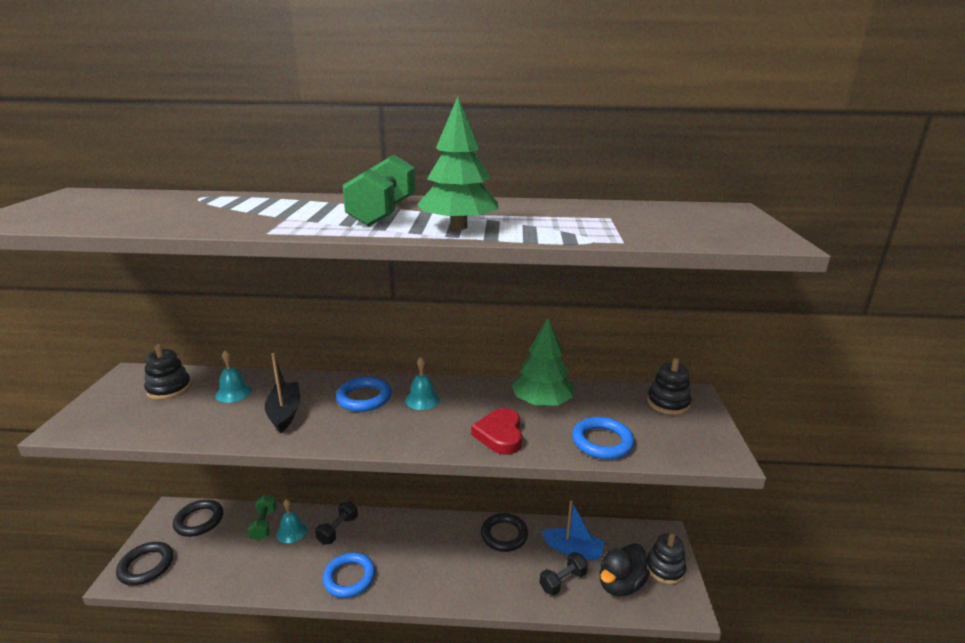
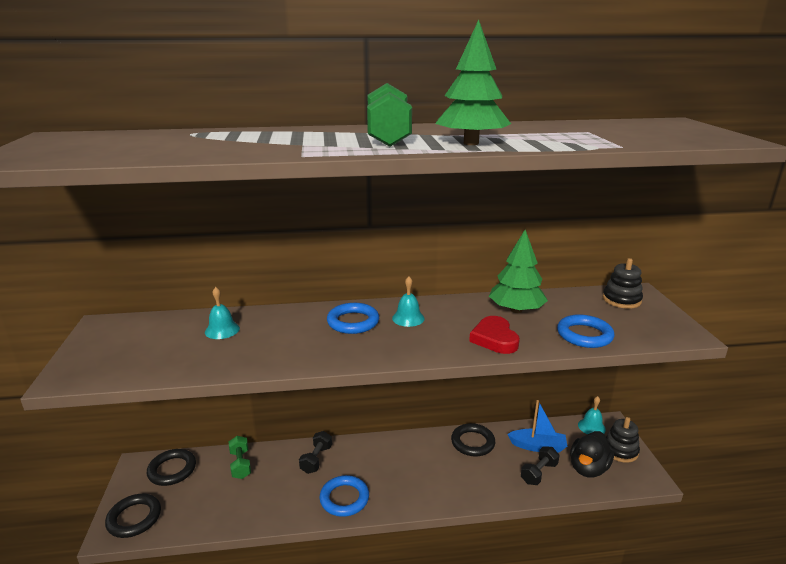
camera: 10 degrees left, 0 degrees up
black stacking toy [144,344,191,400] -> none
black boat [265,353,300,433] -> none
turquoise bell [276,499,307,543] -> turquoise bell moved to [578,396,606,435]

